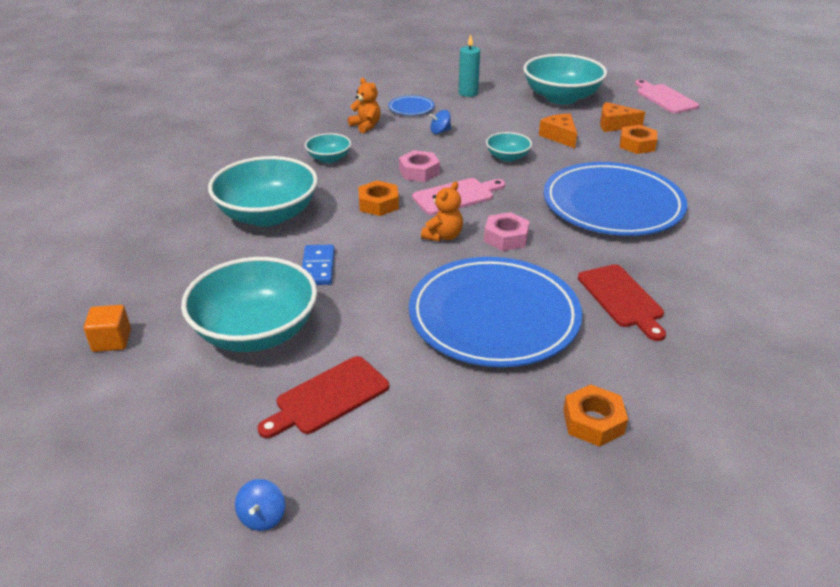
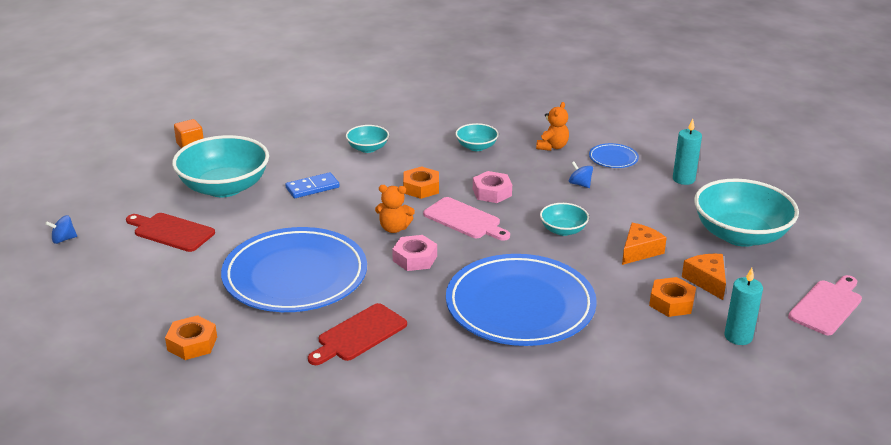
camera: 65 degrees right, 5 degrees down
turquoise bowl [208,156,318,227] -> turquoise bowl [346,125,389,153], size x0.49
none -> turquoise candle [724,268,763,345]

